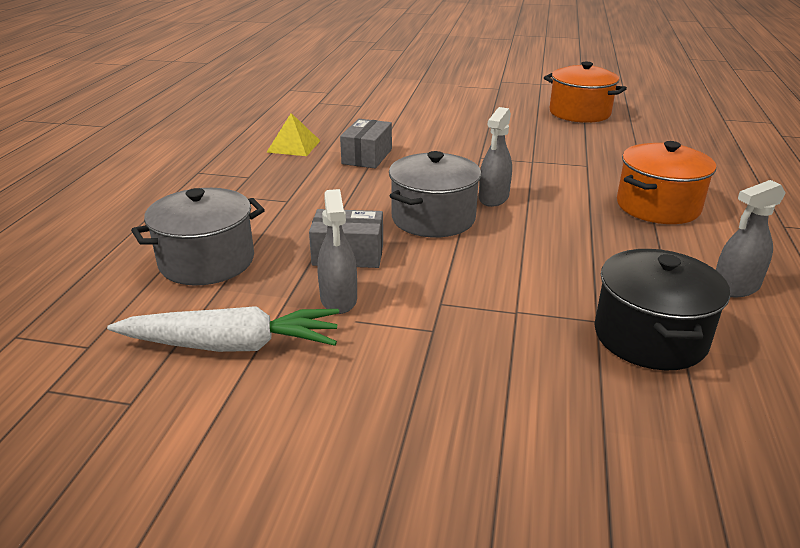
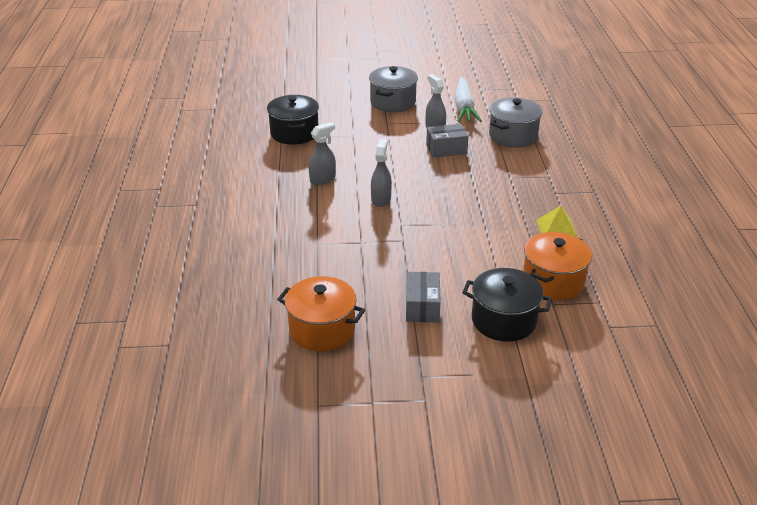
camera: 165 degrees right, 5 degrees up
white carrot [107,306,339,352] -> white carrot turned 75 degrees counterclockwise [454,77,482,122]
grey box [340,119,392,169] -> grey box moved to [406,272,441,323]
grey pot [389,151,481,238] -> grey pot moved to [369,66,418,112]
orange pot [617,141,716,224] -> orange pot moved to [523,232,592,301]
grey spray bottle [716,180,786,297] -> grey spray bottle moved to [309,122,336,185]
none -> black pot [462,268,552,342]

